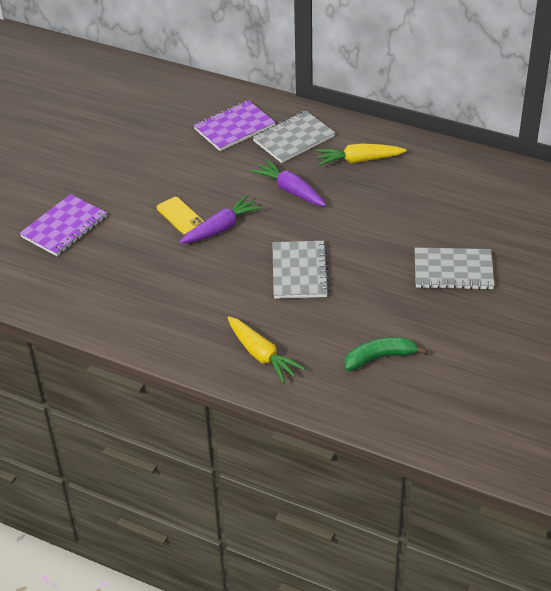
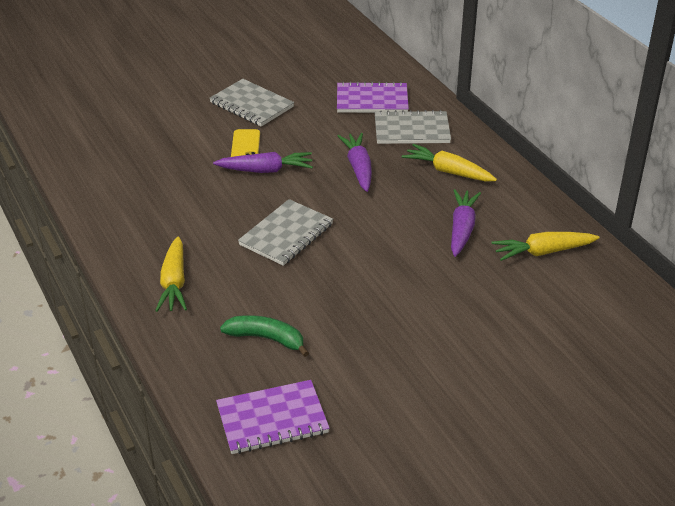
camera: 35 degrees right, 5 degrees down
purple notebook [20,194,107,256] -> purple notebook moved to [216,380,330,454]
grey notebook [414,248,495,290] -> grey notebook moved to [209,79,294,127]
none -> purple carrot [451,189,481,257]
none -> yellow carrot [492,232,600,261]

